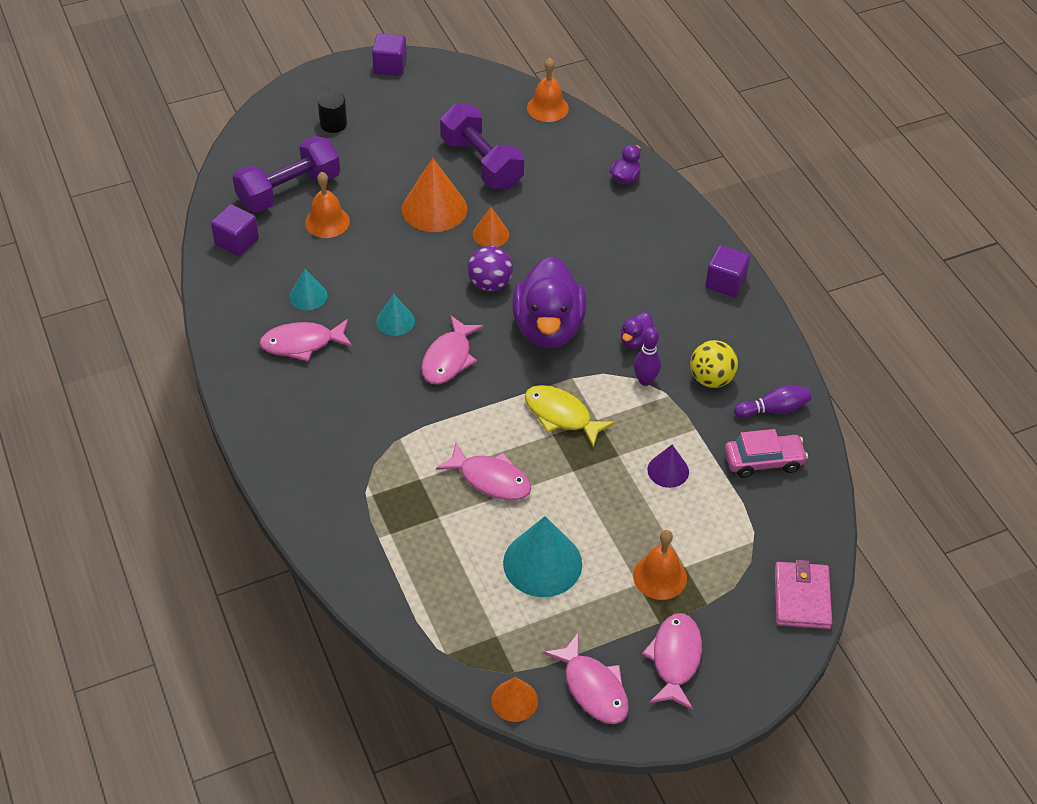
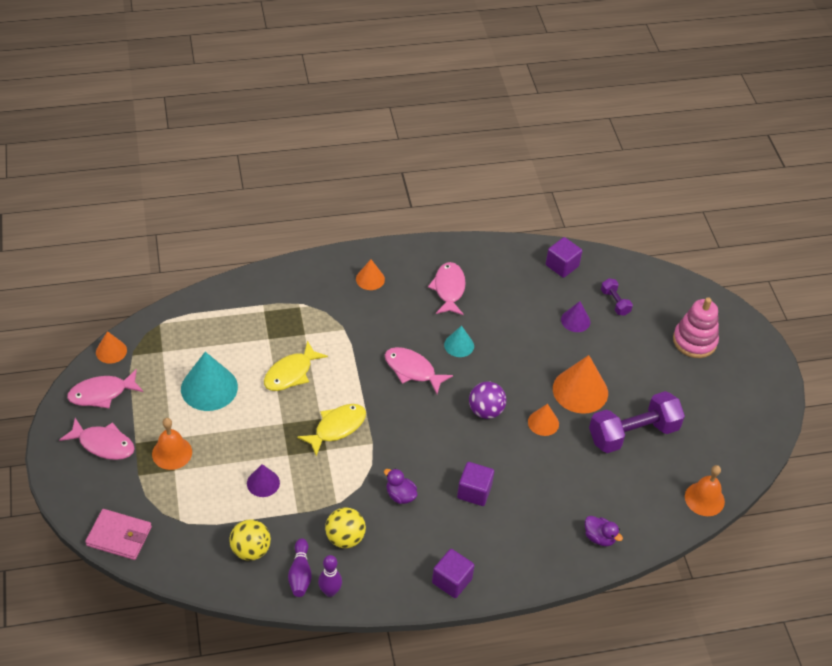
camera: 100 degrees right, 0 degrees up
purple dumbbell [232,136,340,212] -> purple dumbbell [601,278,633,316], size x0.47
turquoise cone [289,269,327,310] -> none
orange bell [305,172,350,238] -> purple cone [561,301,590,332]
black cylinder [318,91,347,133] -> pink stacking toy [673,297,719,358]
purple cube [372,33,407,76] -> purple cube moved to [457,462,494,506]
pink fish [436,443,531,500] -> yellow fish [264,341,328,391]
purple duck [512,256,587,348] -> none
purple bowling pin [634,327,661,386] -> purple bowling pin moved to [318,555,342,597]
pink car [725,429,808,478] -> yellow ball [229,519,271,561]
none -> orange cone [356,259,385,290]

